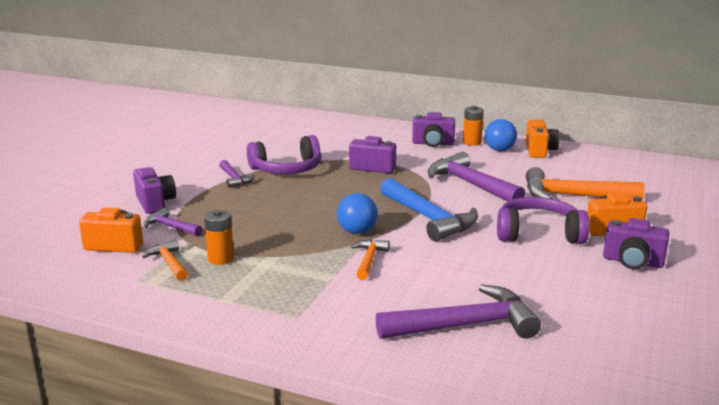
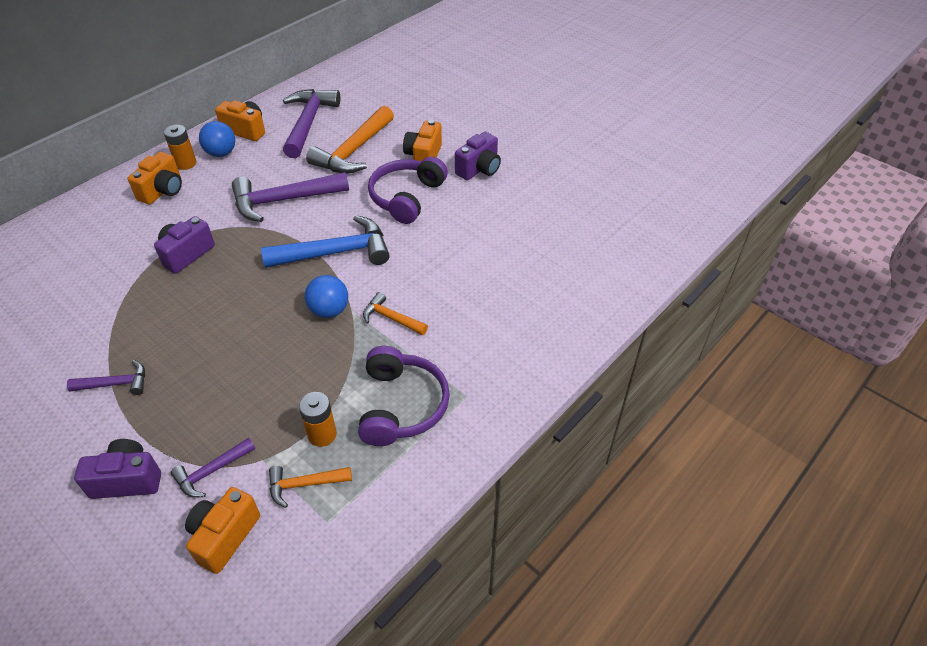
camera: 70 degrees left, 25 degrees up
purple headphones [247,135,322,174] -> purple headphones moved to [358,346,450,446]
purple hammer [376,284,541,339] -> purple hammer moved to [283,89,340,158]
purple camera [412,112,455,147] -> orange camera [128,152,182,204]

